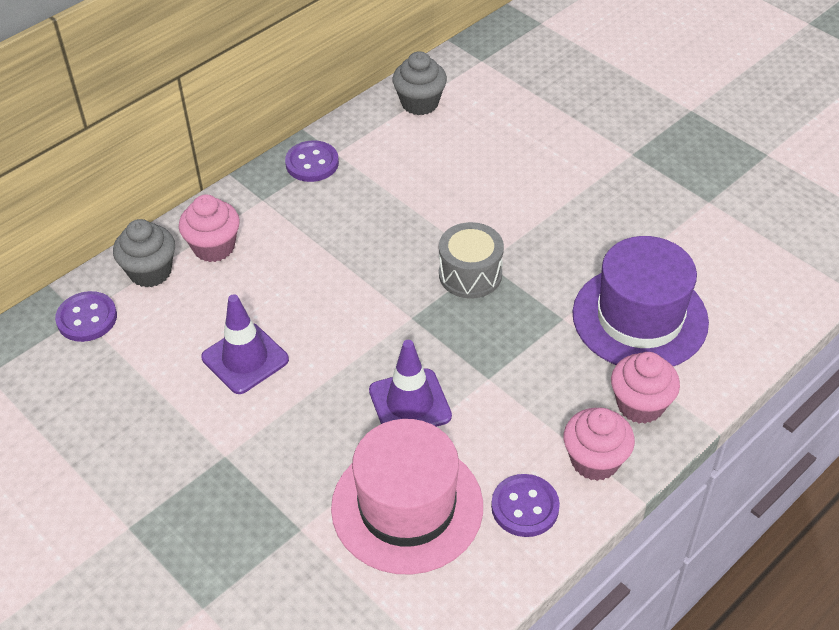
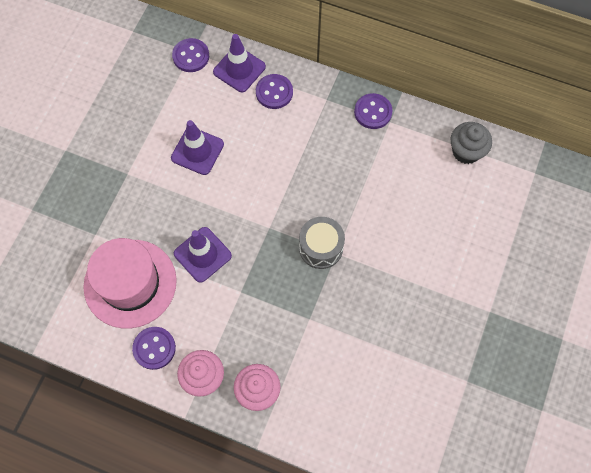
camera: 65 degrees right, 20 degrees up
grey cupcake [113,219,175,288] -> purple traffic cone [213,34,266,92]
pink cupcake [179,194,240,262] -> purple button [256,74,293,109]
purple hat [572,236,709,366] -> none

